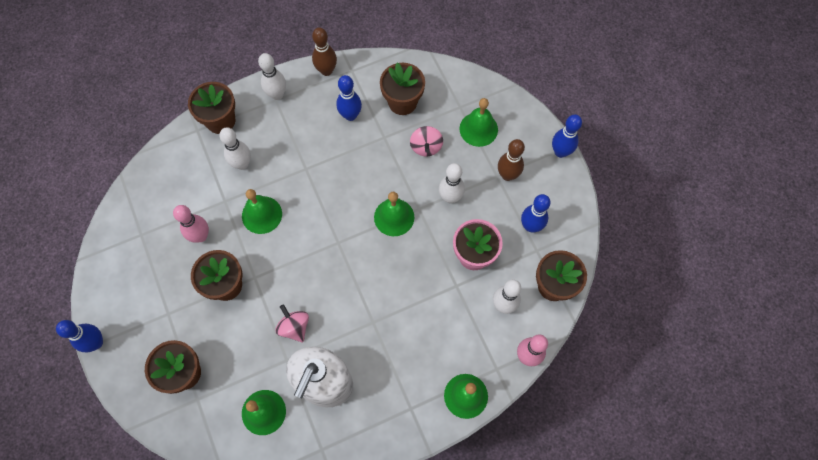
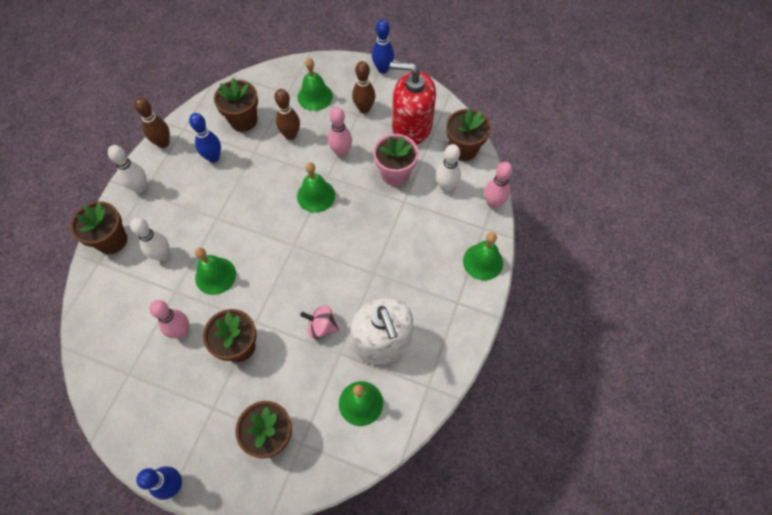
camera: 45 degrees left, 5 degrees down
pink spinning top [410,126,443,157] -> brown bowling pin [274,89,300,140]
white bowling pin [439,163,465,203] -> pink bowling pin [328,107,352,157]
blue bowling pin [521,194,551,232] -> red soap dispenser [390,62,436,145]

